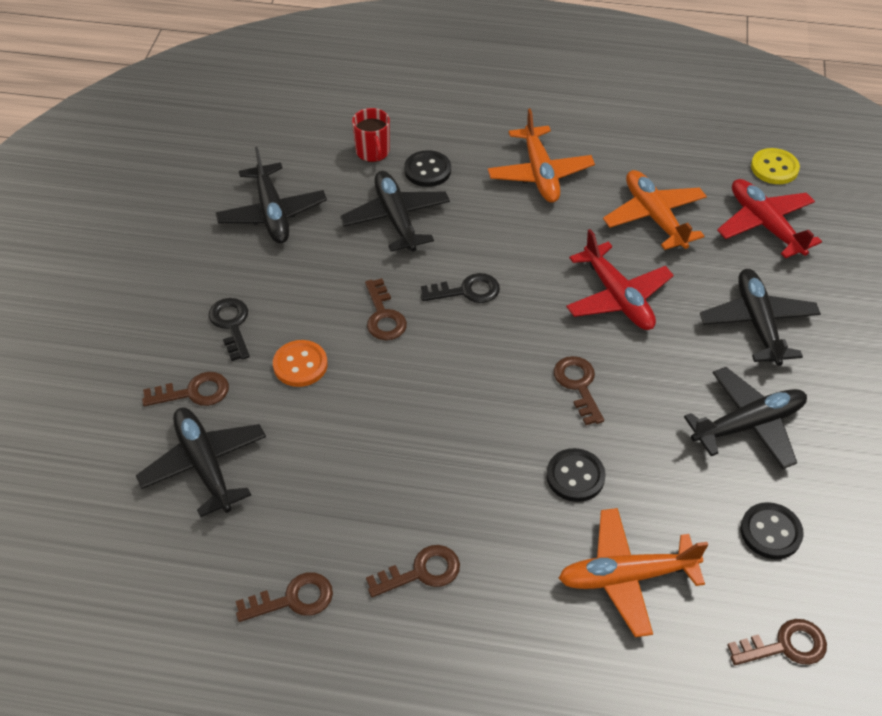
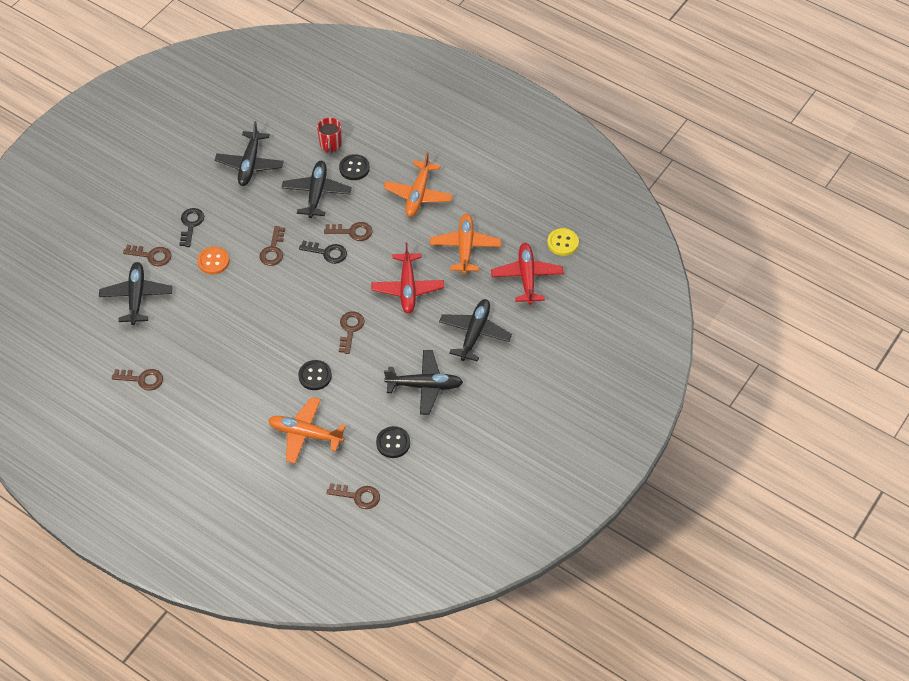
camera: 25 degrees right, 5 degrees up
brown key [366,545,460,597] -> brown key moved to [324,222,373,241]

